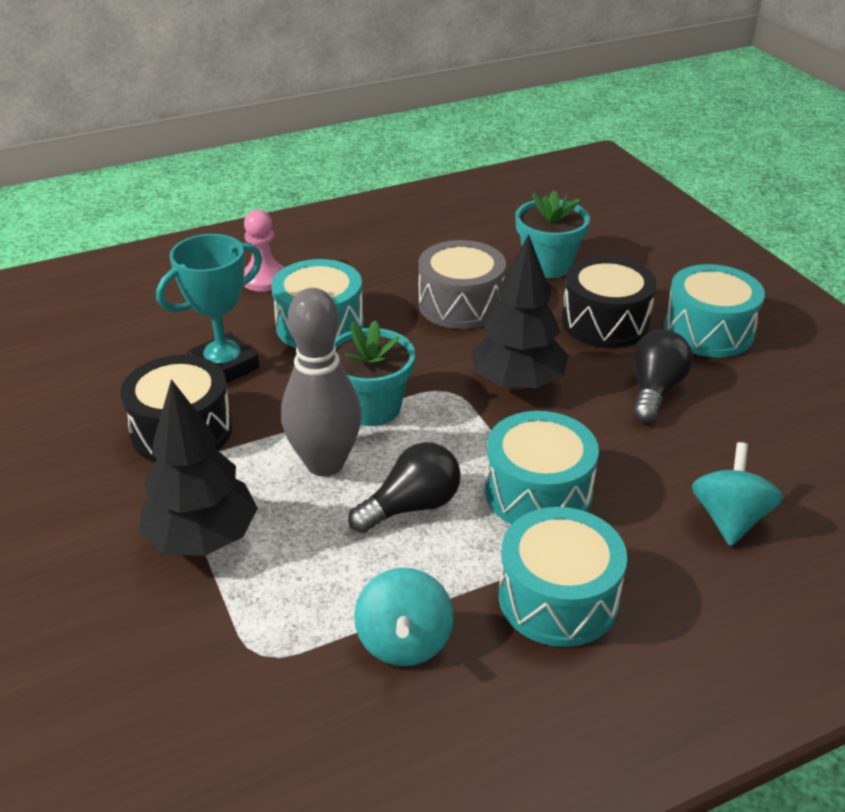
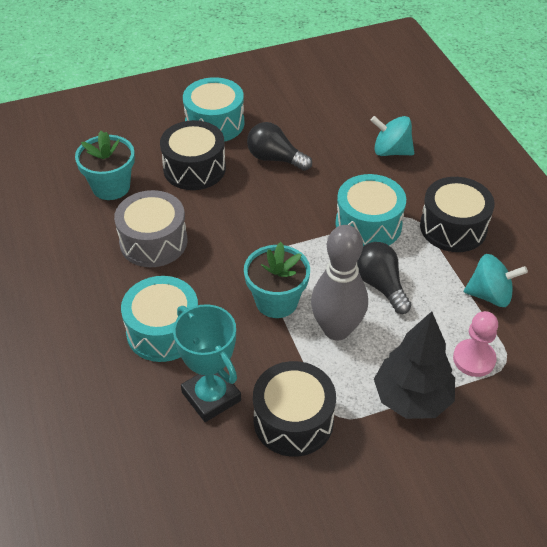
camera: 85 degrees left, 10 degrees up
pink pawn [244,210,285,292] -> pink pawn moved to [453,311,498,377]
black tree [471,234,568,391] -> none
turquoise drum [499,507,627,647] -> black drum [420,177,495,252]

